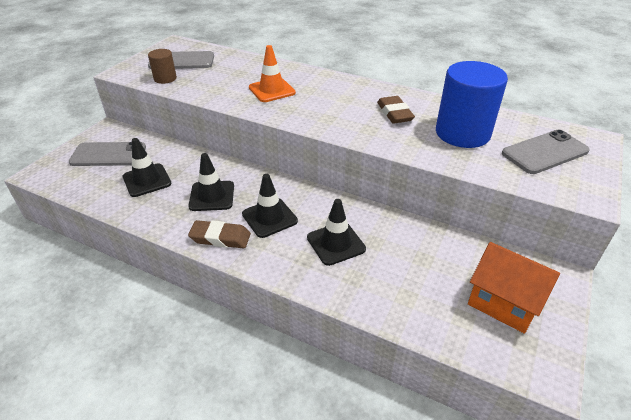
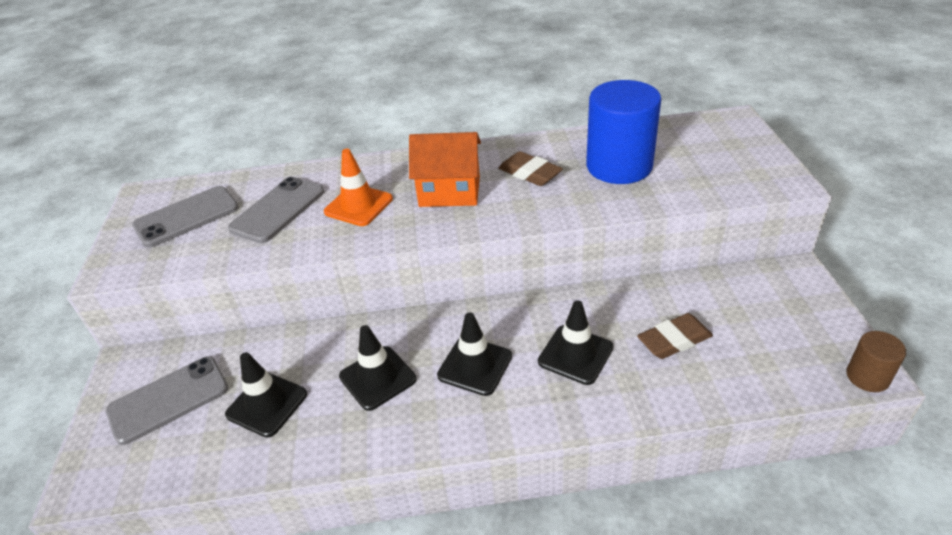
camera: 30 degrees left, 0 degrees up
brown cylinder [148,49,177,84] -> brown cylinder moved to [846,331,906,392]
brown eraser [188,220,251,248] -> brown eraser moved to [637,313,713,359]
orange house [468,242,560,334] -> orange house moved to [409,132,481,207]
grey phone [502,130,590,174] -> grey phone moved to [228,177,324,243]

